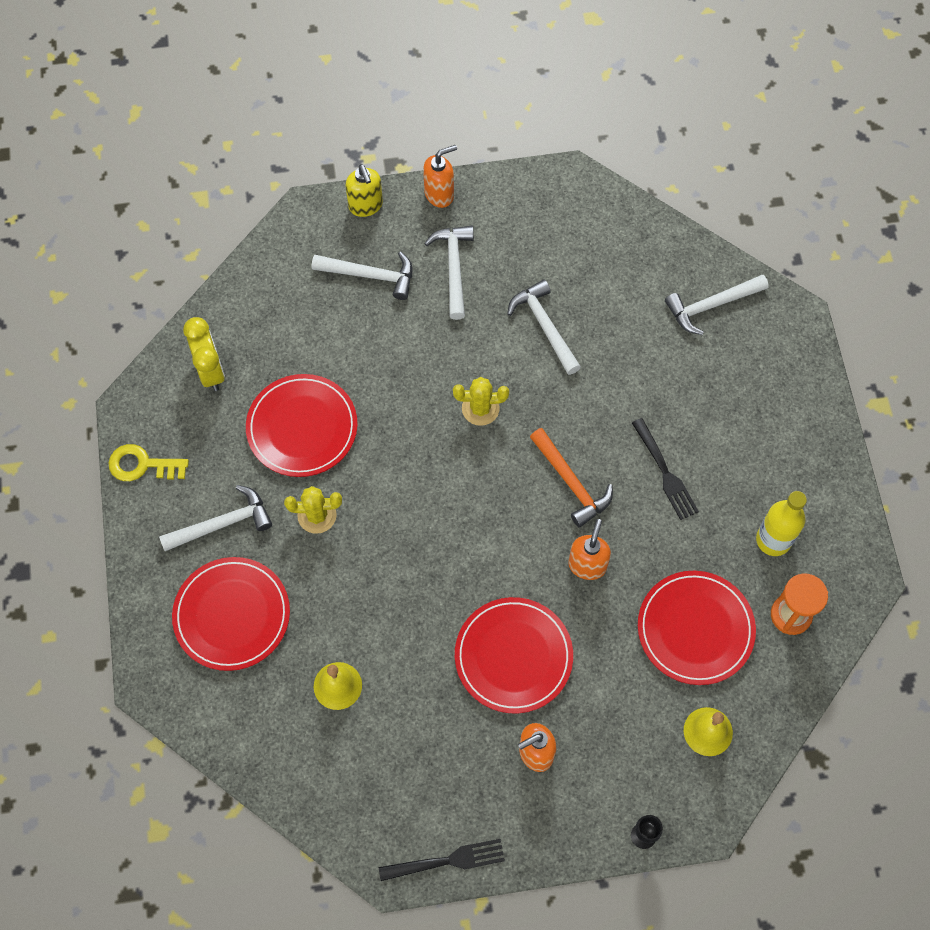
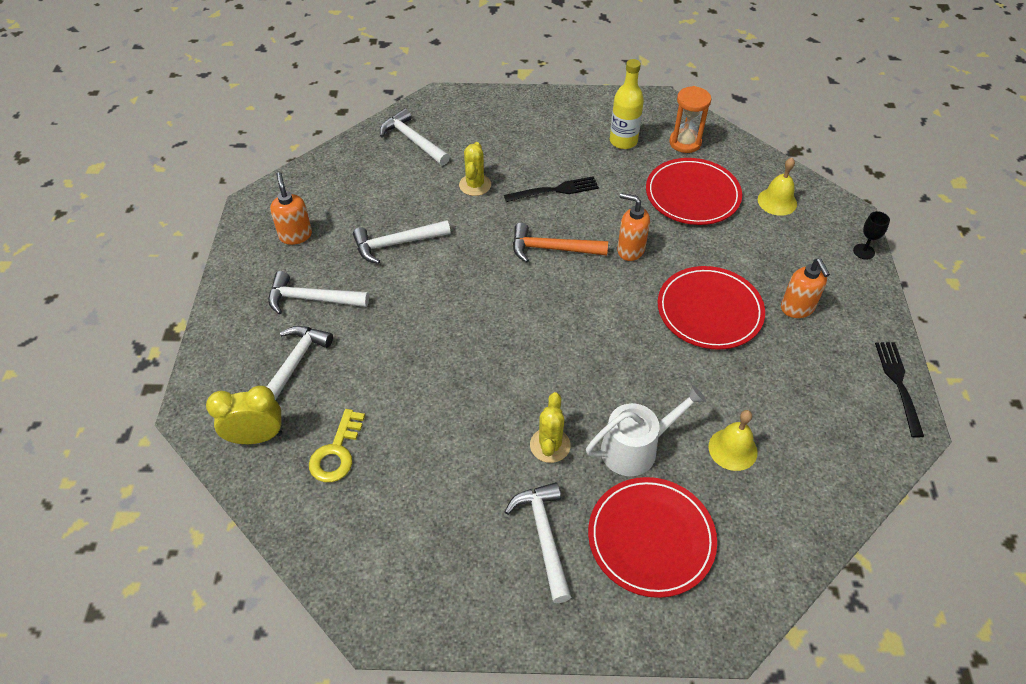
camera: 80 degrees left, 15 degrees down
yellow key [108,444,189,481] -> yellow key moved to [309,409,365,482]
yellow clock [183,317,225,391] -> yellow clock moved to [206,386,282,444]
red plate [246,374,358,477] -> none
yellow soap dispenser [346,164,383,217] -> none
orange soap dispenser [423,145,457,208] -> orange soap dispenser moved to [270,172,312,245]
yellow cactus [453,377,509,426] -> yellow cactus moved to [459,142,491,196]
orange hammer [530,428,613,528] -> orange hammer turned 150 degrees counterclockwise [513,223,608,263]
white hammer [665,274,769,335] -> white hammer turned 150 degrees clockwise [380,108,450,165]
none -> white watering can [586,385,706,476]

